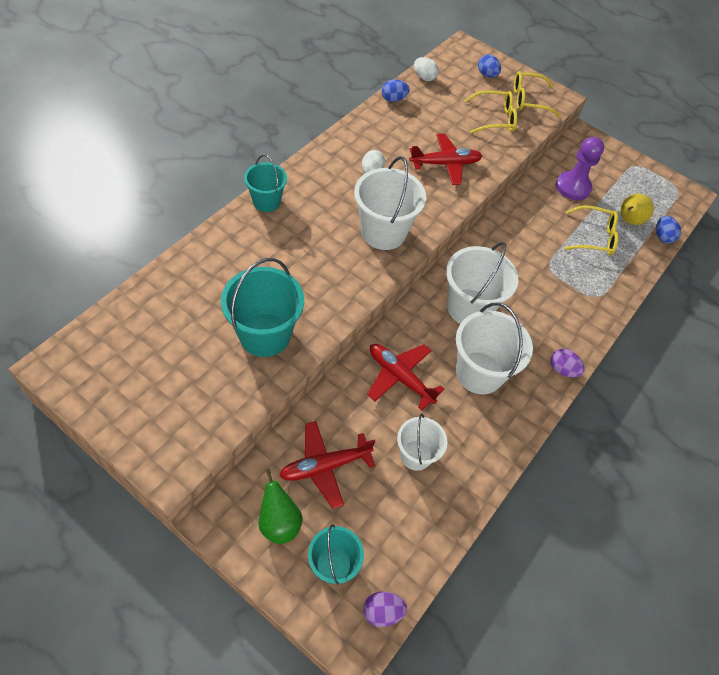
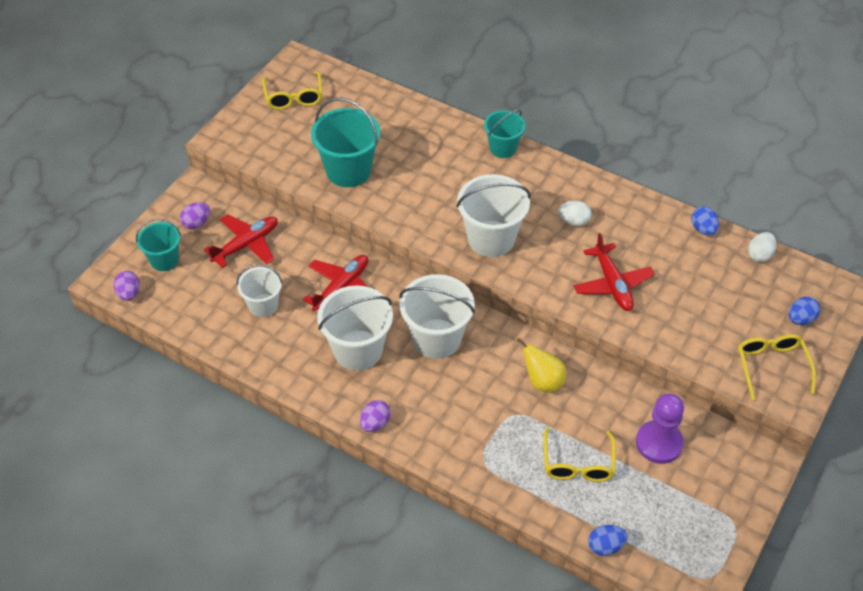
camera: 90 degrees right, 5 degrees down
green pear [259,469,303,544] -> purple egg [180,202,210,229]
red plane [279,421,376,509] -> red plane turned 75 degrees clockwise [204,214,278,268]
yellow glasses [464,90,517,134] -> yellow glasses moved to [262,71,322,110]
yellow pear [620,194,654,225] -> yellow pear moved to [517,338,566,393]

